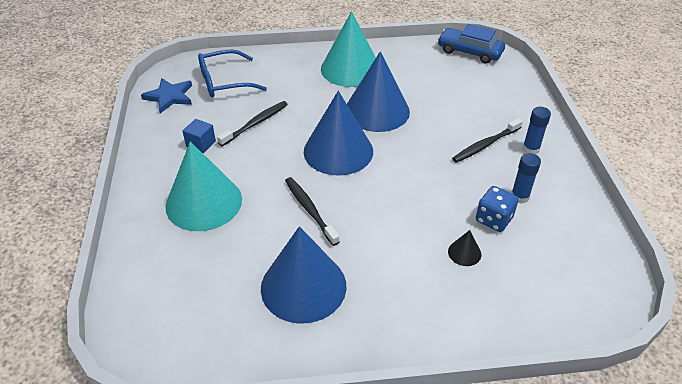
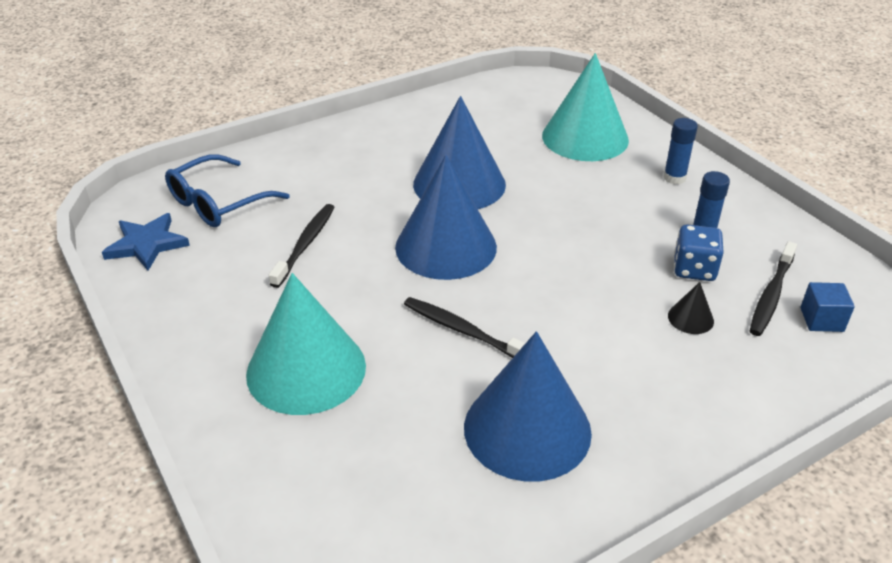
camera: 25 degrees left, 5 degrees down
blue cube [183,119,216,153] -> blue cube moved to [801,282,855,332]
turquoise cone [321,11,376,87] -> turquoise cone moved to [542,53,629,161]
blue car [438,24,505,64] -> none
black toothbrush [452,118,523,163] -> black toothbrush moved to [750,241,797,336]

